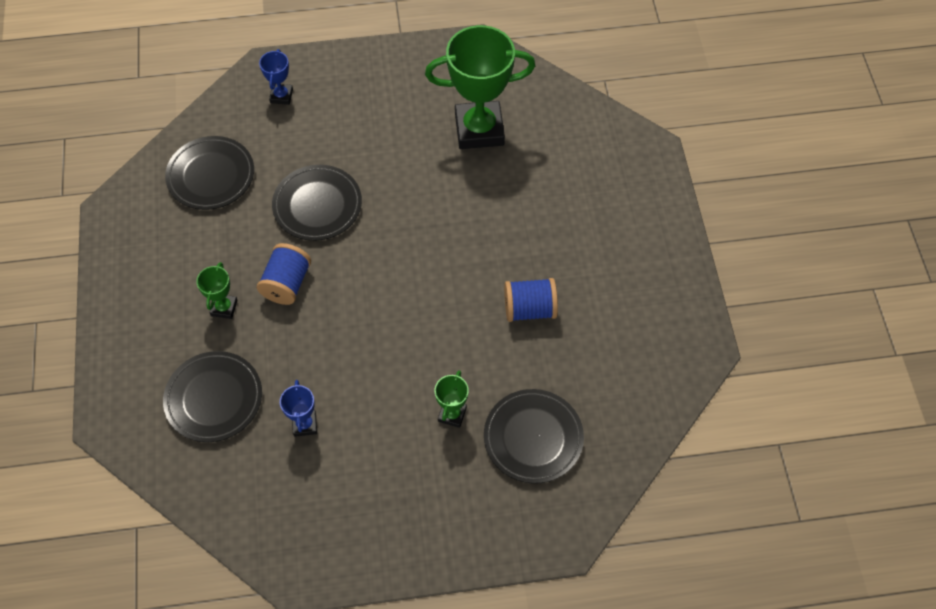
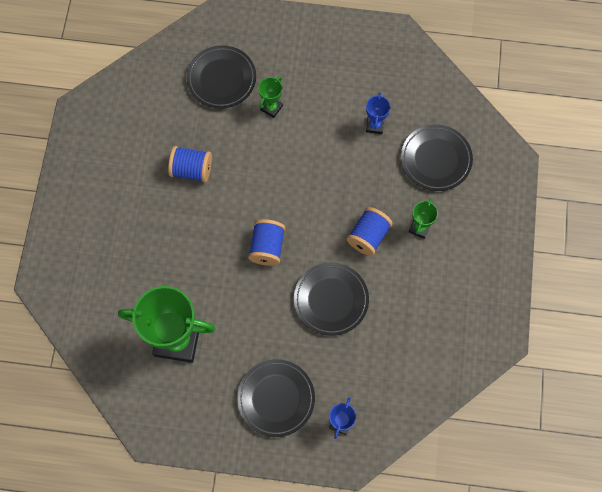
camera: 165 degrees left, 10 degrees up
black plate [165,136,254,210] -> black plate moved to [237,359,315,437]
none -> blue spool [248,219,285,266]

